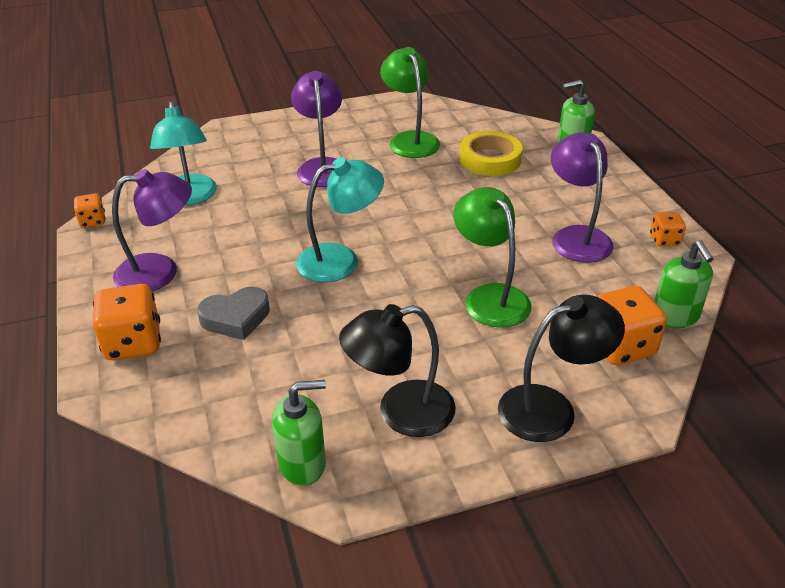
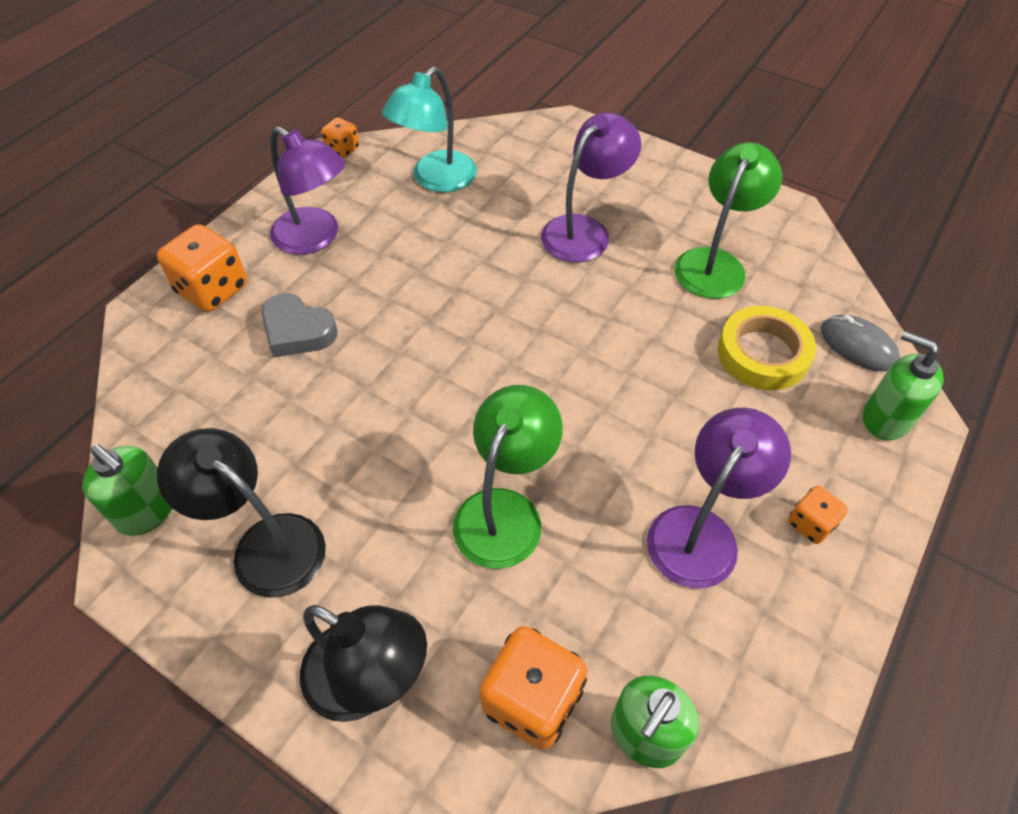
camera: 50 degrees right, 15 degrees up
turquoise lamp [296,157,384,282] -> none
orange dice [650,212,686,246] -> orange dice moved to [788,486,848,544]
none -> grey mouse [821,315,900,372]

